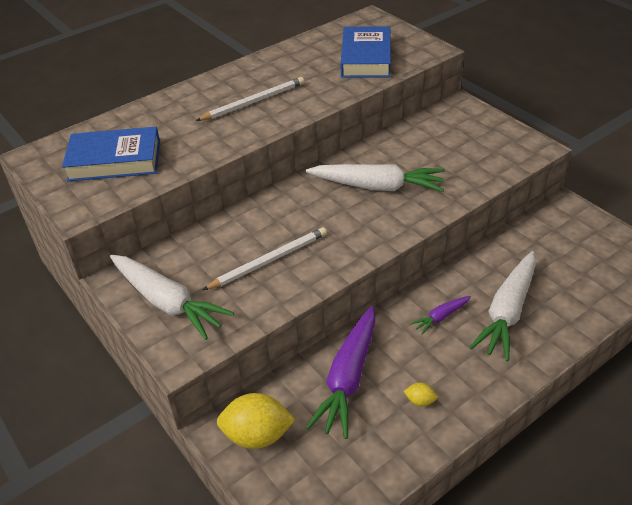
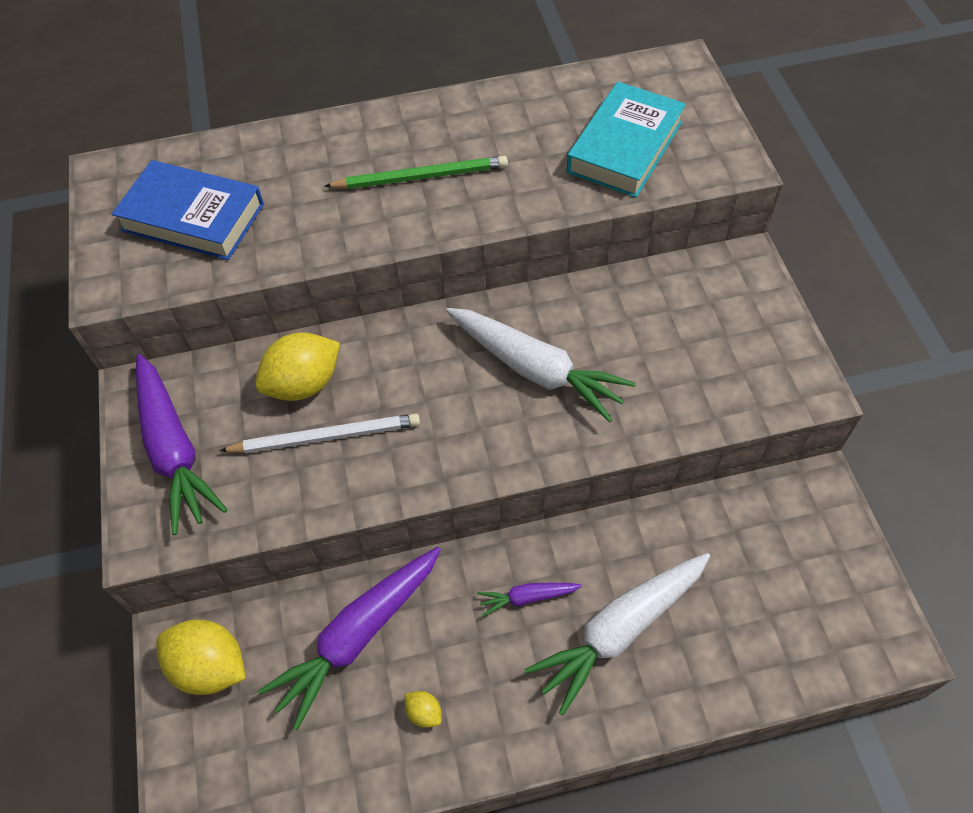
camera: 25 degrees right, 15 degrees up
white carrot [110,255,234,340] -> purple carrot [136,354,227,535]
white pencil [196,77,305,121] -> green pencil [324,156,508,189]
blue book [341,26,391,77] -> turquoise book [567,82,686,198]
none -> yellow lemon [255,332,340,401]

